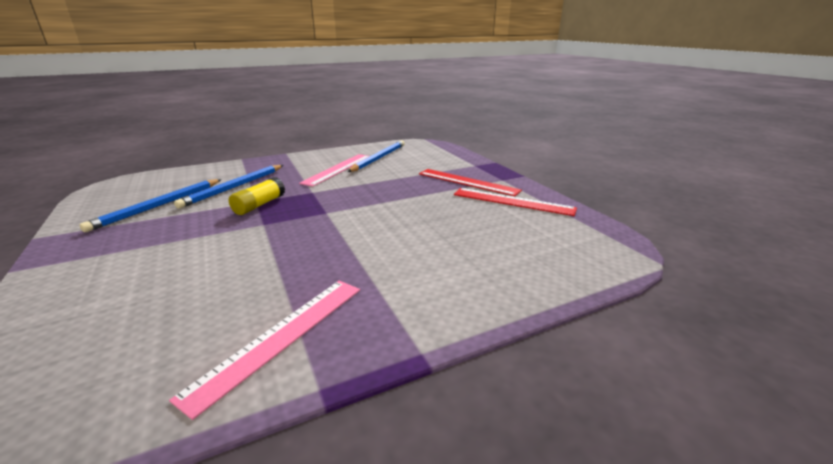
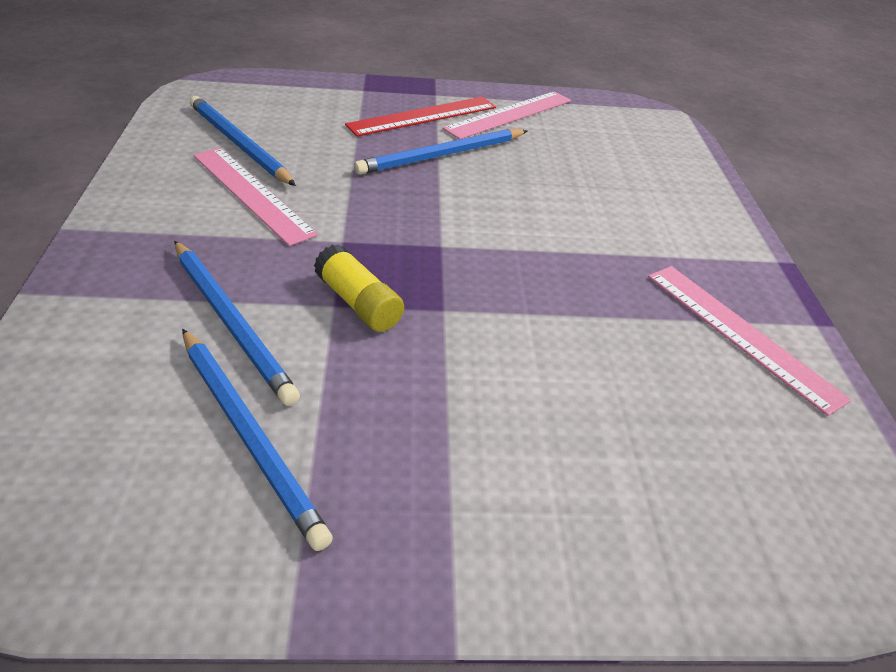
camera: 70 degrees left, 15 degrees up
red ruler [454,188,577,216] -> pink ruler [443,91,571,140]
none -> blue pencil [354,129,528,175]

